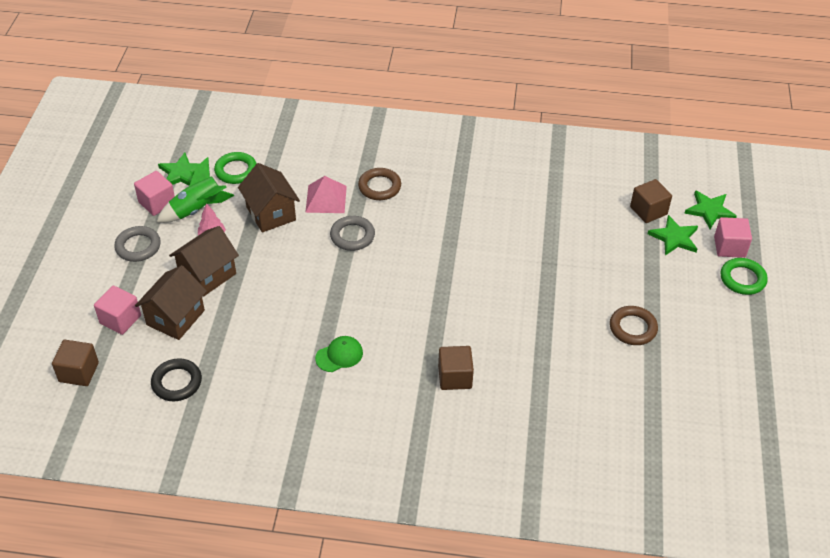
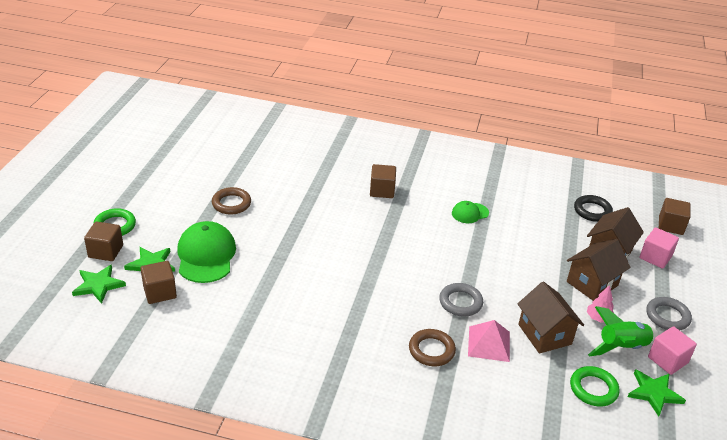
camera: 175 degrees left, 10 degrees down
pink cube [714,217,752,258] -> brown cube [84,221,123,261]
none -> green cap [177,221,236,283]

